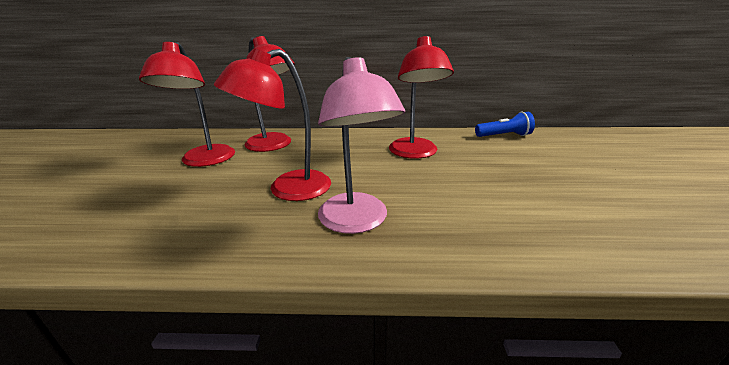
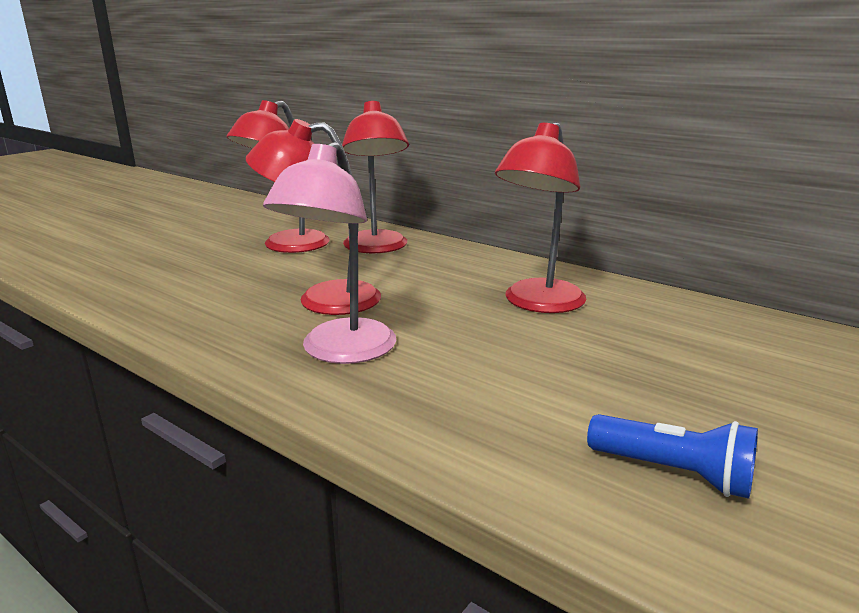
camera: 35 degrees right, 5 degrees down
blue flashlight [475,112,535,137] -> blue flashlight moved to [587,414,758,499]

